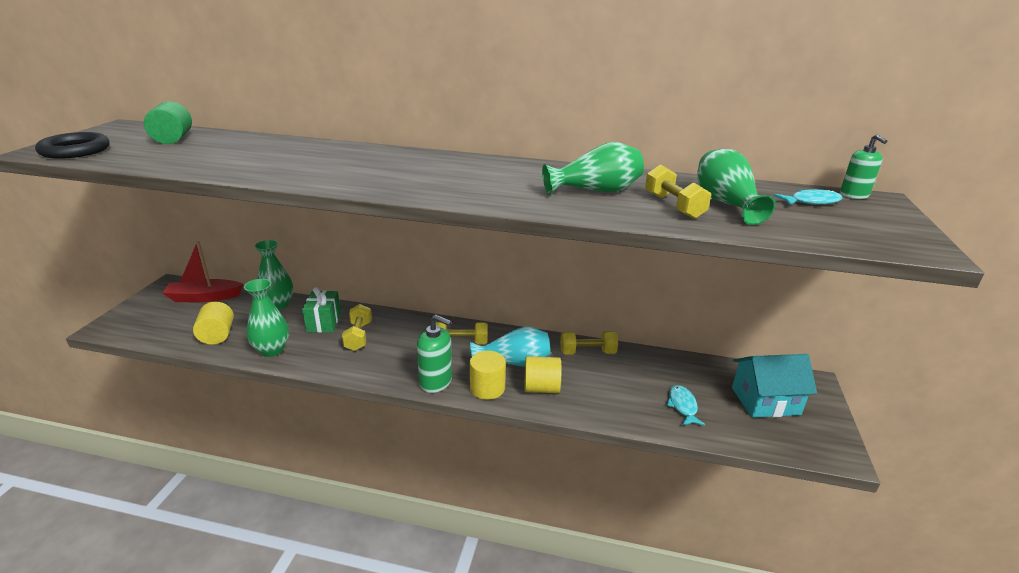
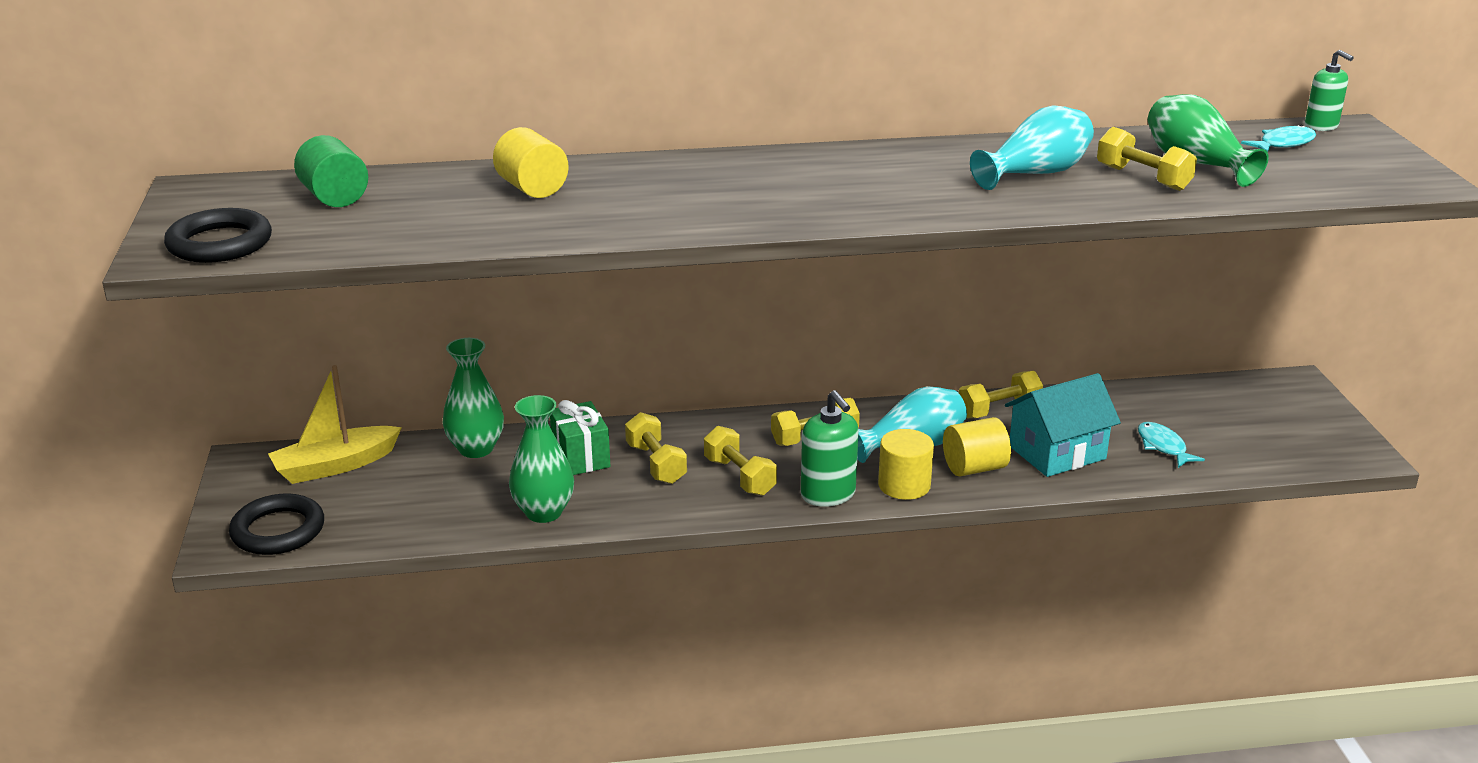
camera: 20 degrees left, 0 degrees up
red boat [162,241,244,302] -> yellow boat [268,365,402,484]
yellow cylinder [193,302,234,345] -> yellow cylinder moved to [493,127,569,198]
green soap dispenser [417,315,452,393] -> green soap dispenser turned 60 degrees clockwise [801,390,859,507]
green vase [542,142,644,195] -> turquoise vase [970,105,1094,190]
turquoise house [732,354,817,418] -> turquoise house moved to [1005,373,1121,477]
none -> black ring [229,494,324,555]
none -> yellow dumbbell [704,426,777,496]

